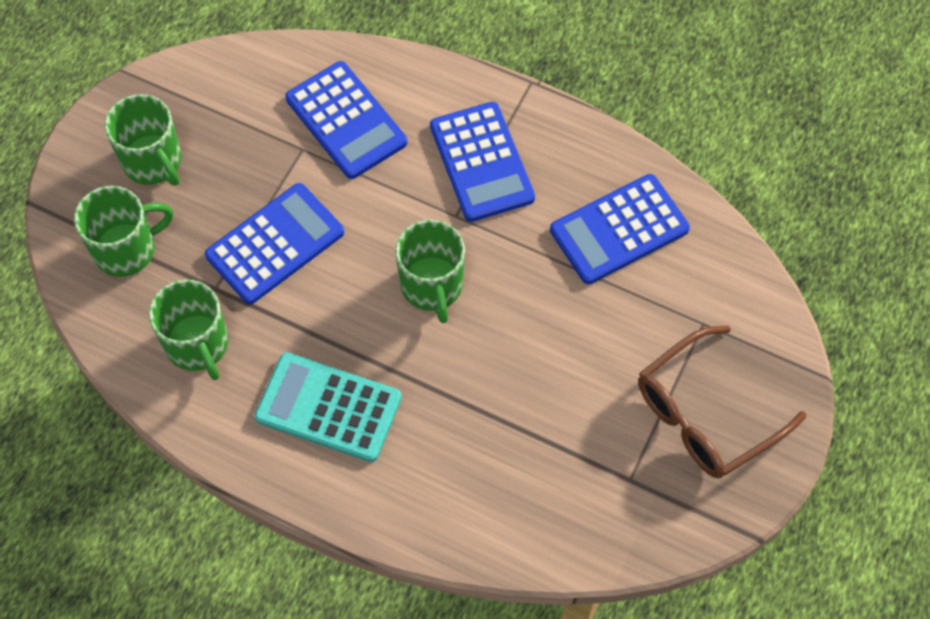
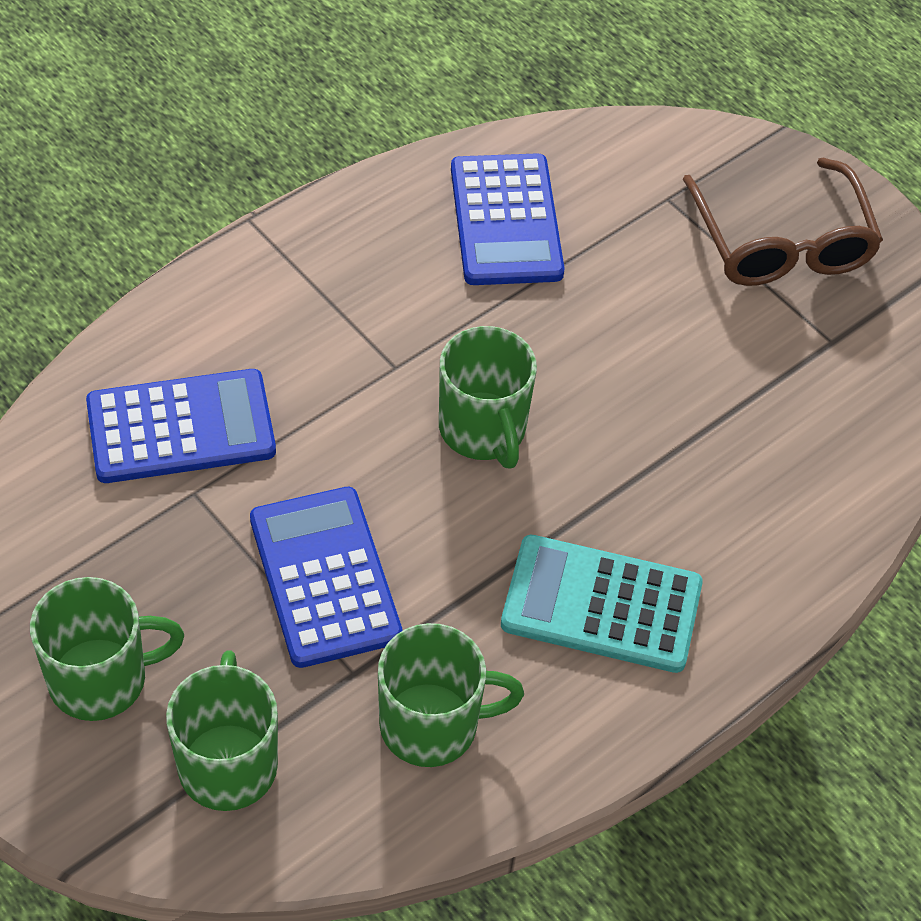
camera: 70 degrees left, 10 degrees down
turquoise calculator [254,352,402,462] -> turquoise calculator turned 60 degrees clockwise [501,535,703,673]
green mug [395,220,465,323] -> green mug turned 60 degrees clockwise [439,326,537,468]
blue calculator [430,102,535,222] -> none

